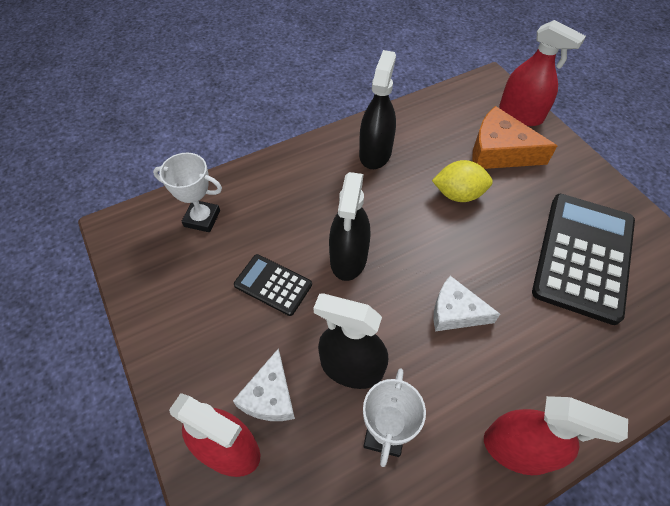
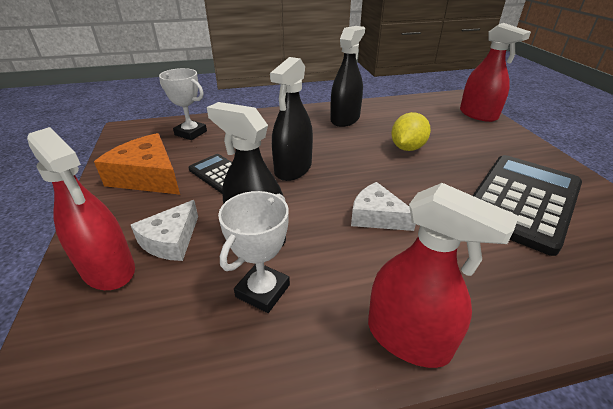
camera: 15 degrees right, 20 degrees down
yellow lemon [432,160,493,202] -> yellow lemon turned 75 degrees counterclockwise [391,112,431,151]
orange cheese [472,106,557,169] -> orange cheese moved to [94,133,180,195]

